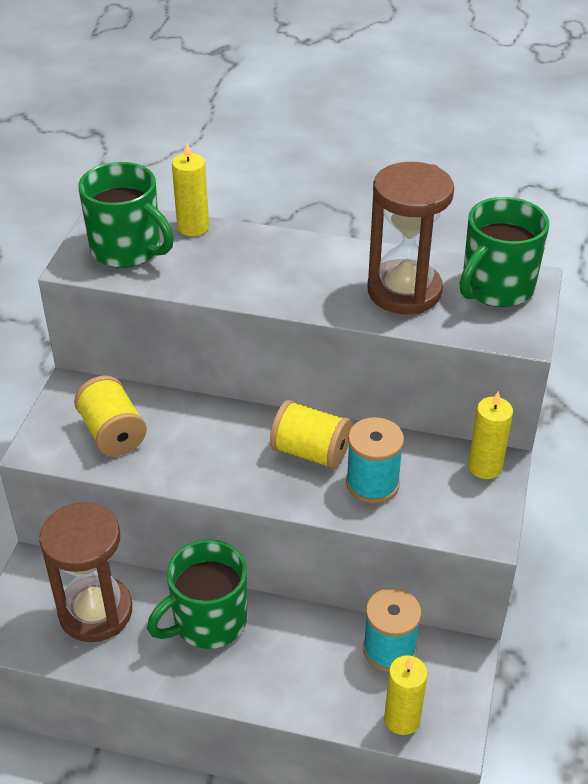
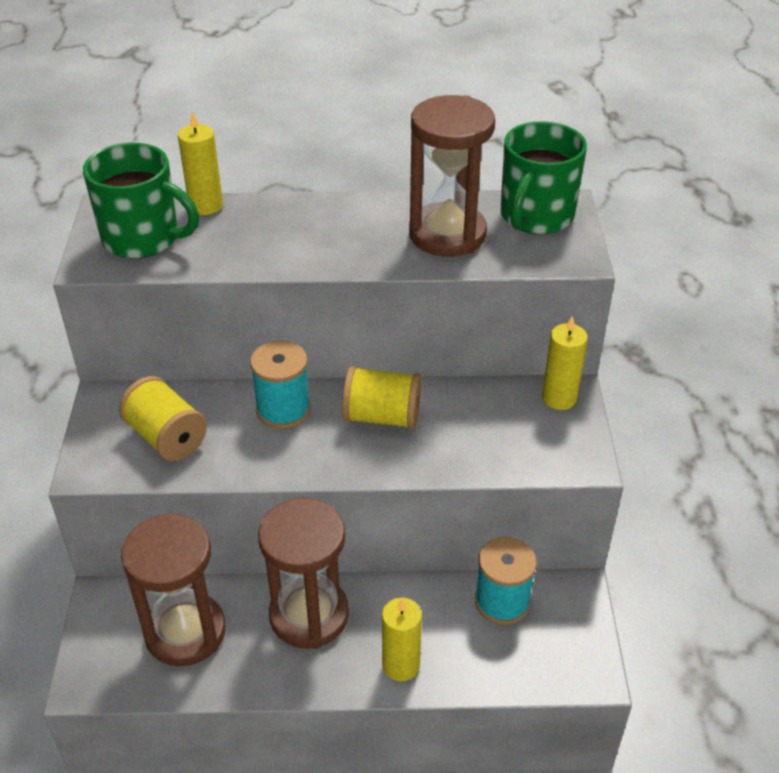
camera: 15 degrees left, 0 degrees up
green mug [147,540,247,649] -> brown hourglass [258,498,349,649]
turquoise spool [346,417,404,504] -> turquoise spool moved to [250,341,311,429]
yellow candle [384,655,428,735] -> yellow candle moved to [382,598,422,681]

